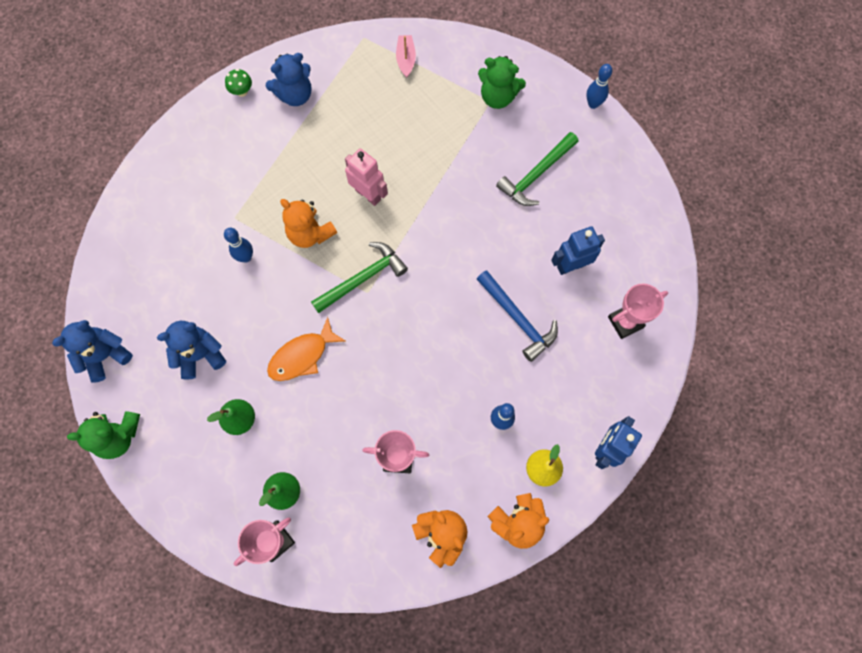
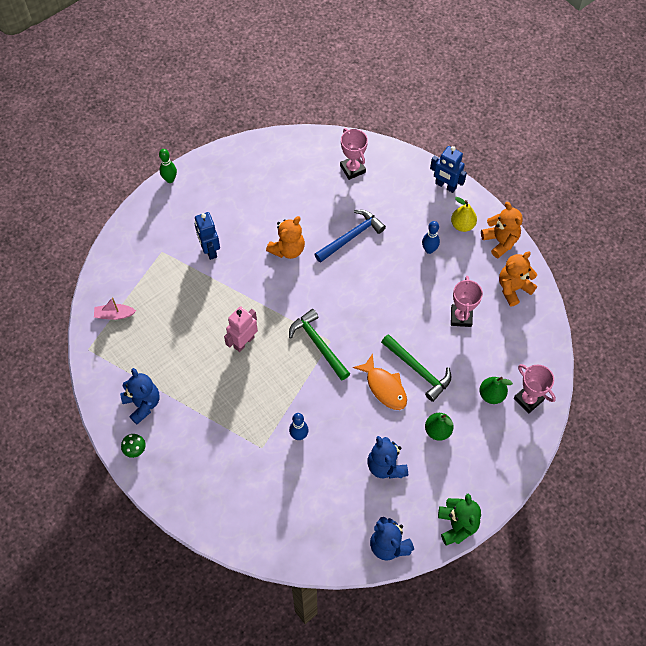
camera: 90 degrees left, 10 degrees down
orange teddy bear [280,199,337,248] -> orange teddy bear moved to [266,216,305,259]
green teddy bear [478,56,526,109] -> none
green hammer [496,132,578,206] -> green hammer moved to [381,334,451,402]
blue robot [551,226,605,275] -> blue robot moved to [195,212,220,260]
blue bowling pin [586,64,612,109] -> green bowling pin [159,149,177,183]

